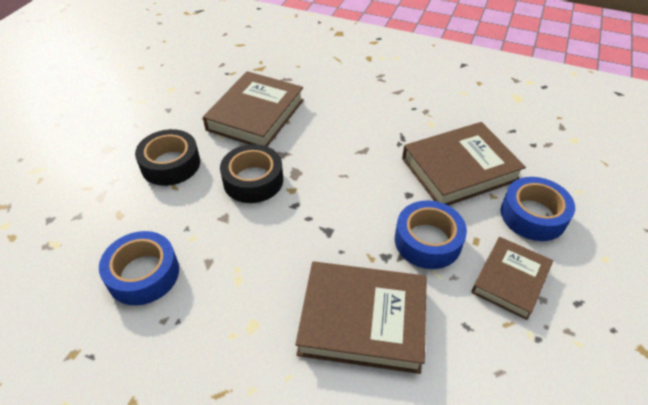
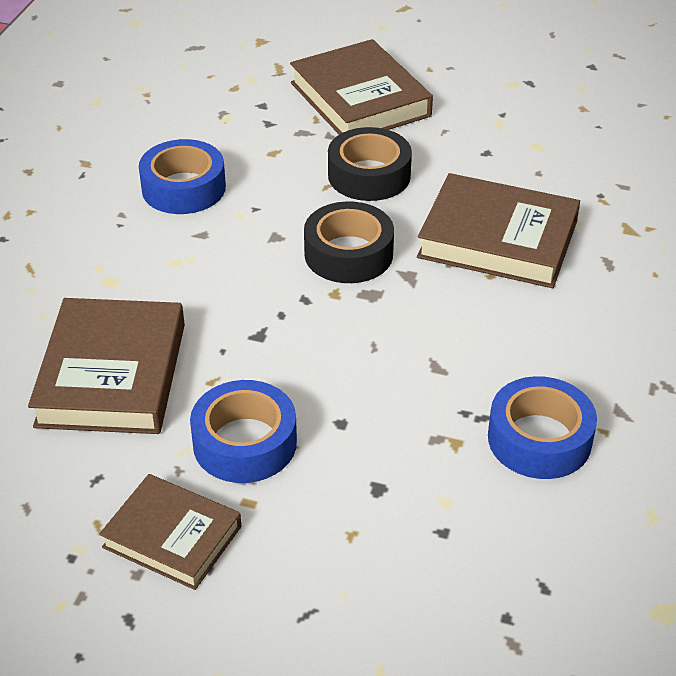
camera: 85 degrees right, 5 degrees down
brown book [402,122,526,206] -> brown book moved to [290,39,433,135]
blue tape [501,177,575,241] -> blue tape moved to [488,376,597,479]

